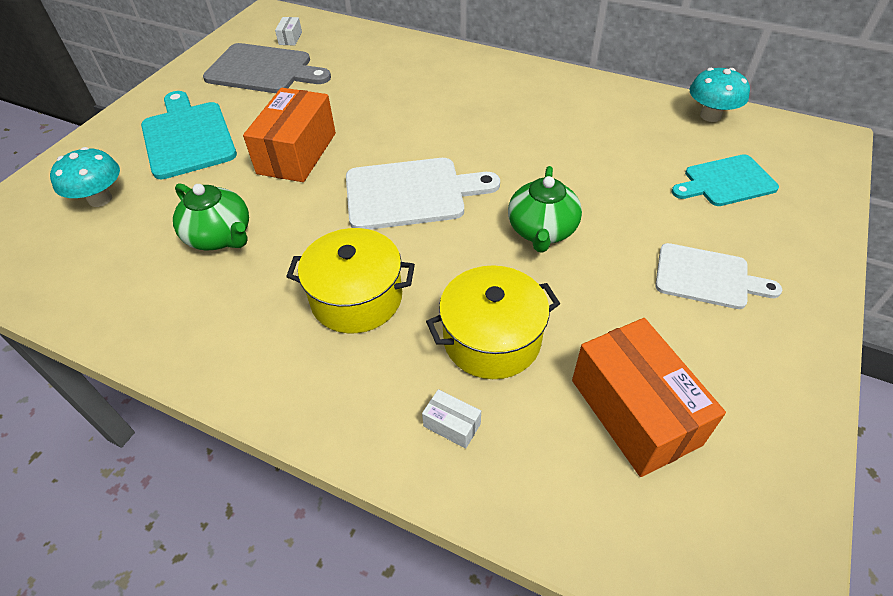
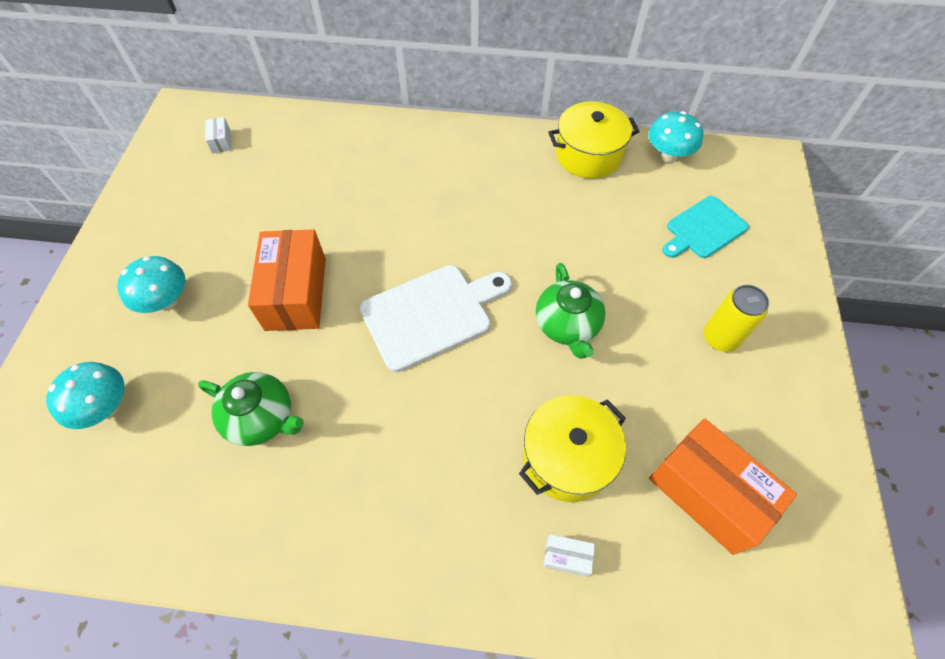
camera: 20 degrees left, 10 degrees up
turquoise cutting board [141,91,237,180] -> turquoise mushroom [117,256,185,313]
grey cutting board [203,43,331,93] -> none
yellow pot [286,228,415,333] -> yellow pot moved to [548,101,640,178]
white cutting board [655,243,782,309] -> yellow can [704,285,769,352]

